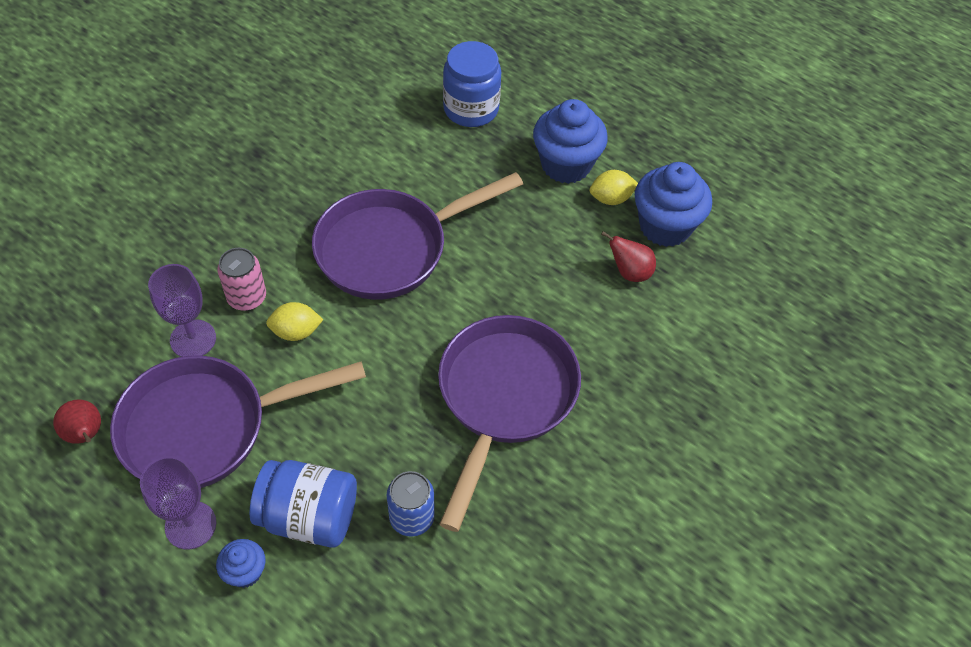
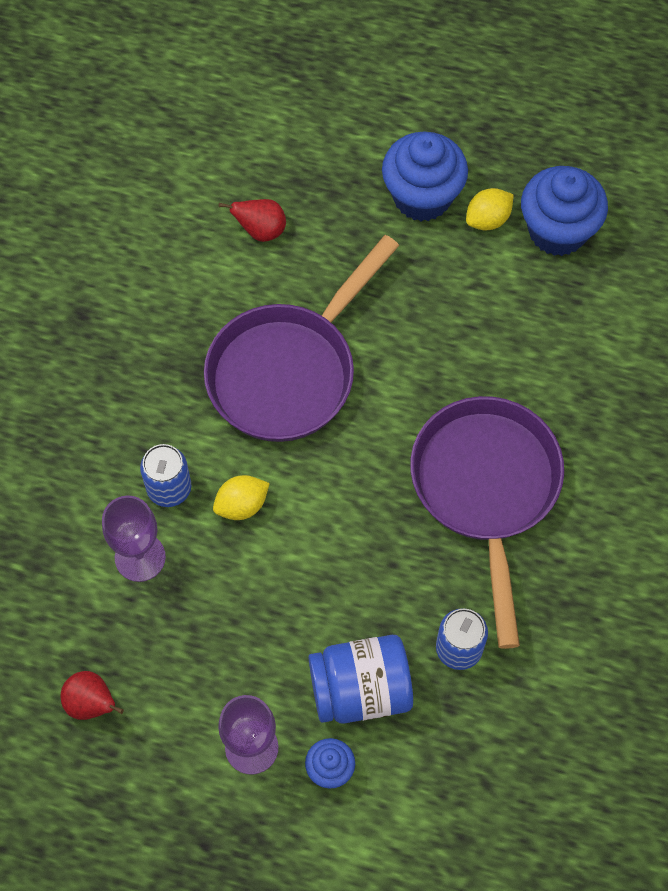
camera: 20 degrees left, 10 degrees up
purple pan [110,356,366,488] -> none
pink can [217,248,266,311] -> blue can [140,444,191,507]
blue jar [443,41,501,127] -> none
red pear [601,231,656,282] -> red pear moved to [219,199,286,242]

